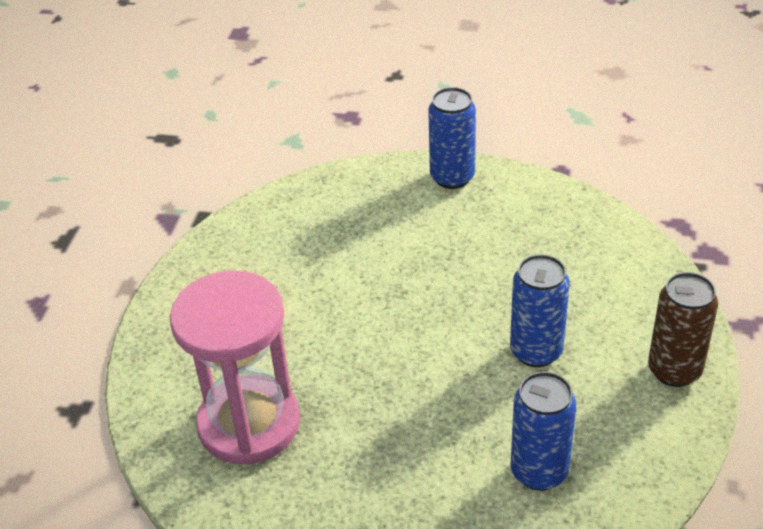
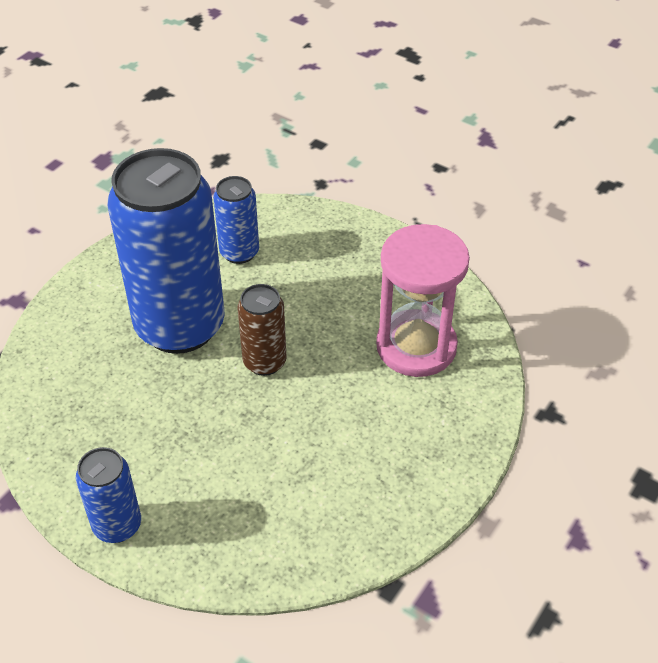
camera: 160 degrees left, 5 degrees up
blue can [510,254,570,367] -> blue can [107,148,225,354], size x2.14
brown can [648,272,718,387] -> brown can moved to [238,284,287,376]

